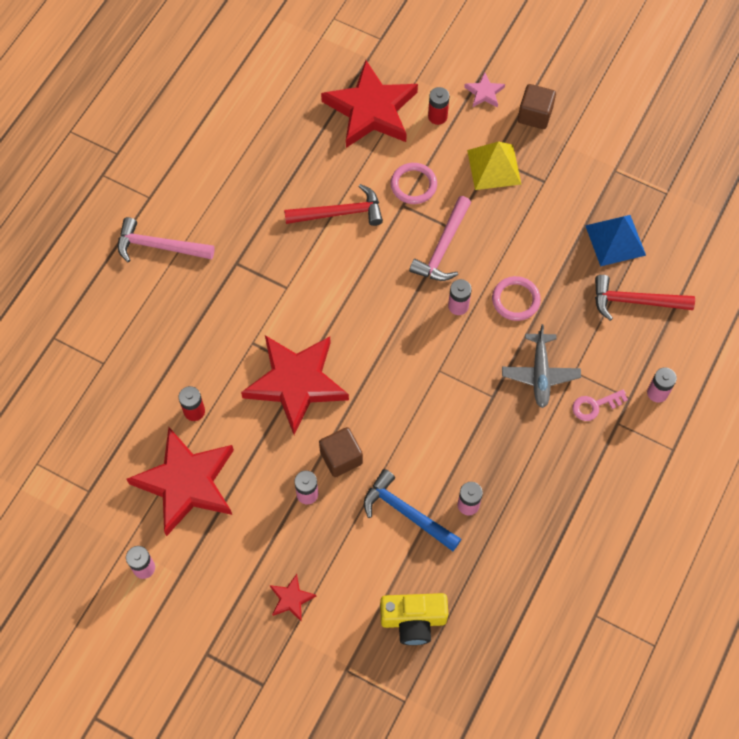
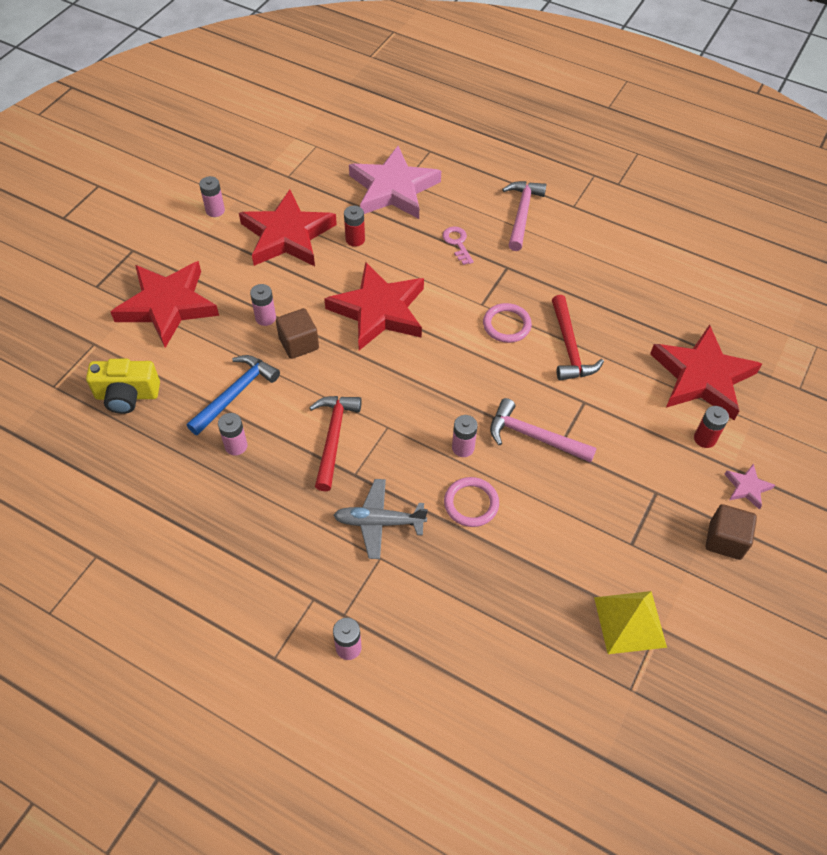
camera: 90 degrees right, 10 degrees down
red star [270,574,316,622] -> red star [111,261,219,348], size x2.38
yellow camera [380,593,448,645] -> yellow camera turned 90 degrees counterclockwise [86,359,160,414]
pink ring [391,163,437,204] -> pink ring moved to [483,303,532,343]
yellow pyramid [467,141,521,190] -> yellow pyramid moved to [594,591,667,654]
pink key [572,389,628,421] -> pink key moved to [442,226,474,265]
blue pyramid [585,215,646,266] -> none
red hammer [595,275,695,321] -> red hammer moved to [309,396,362,491]
none -> pink star [349,146,441,219]

